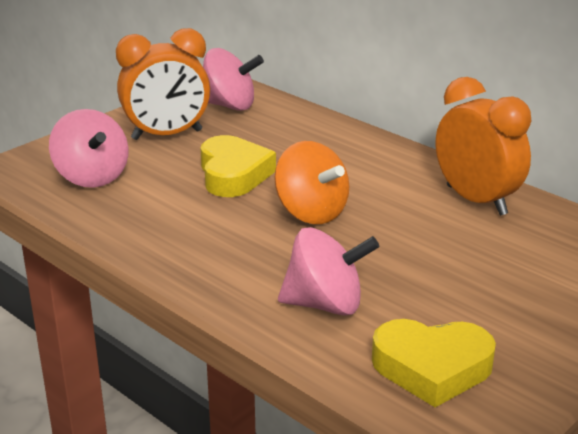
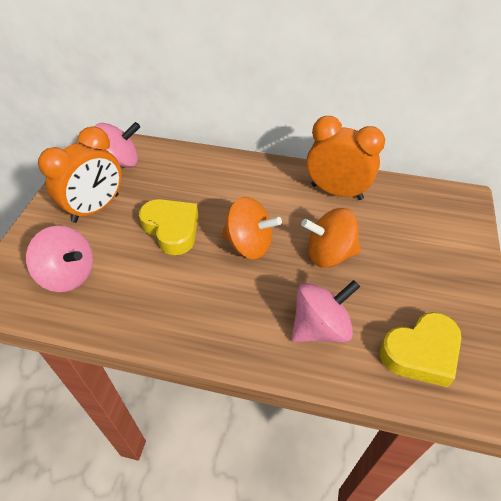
camera: 30 degrees left, 20 degrees up
none -> orange spinning top [301,208,361,268]

